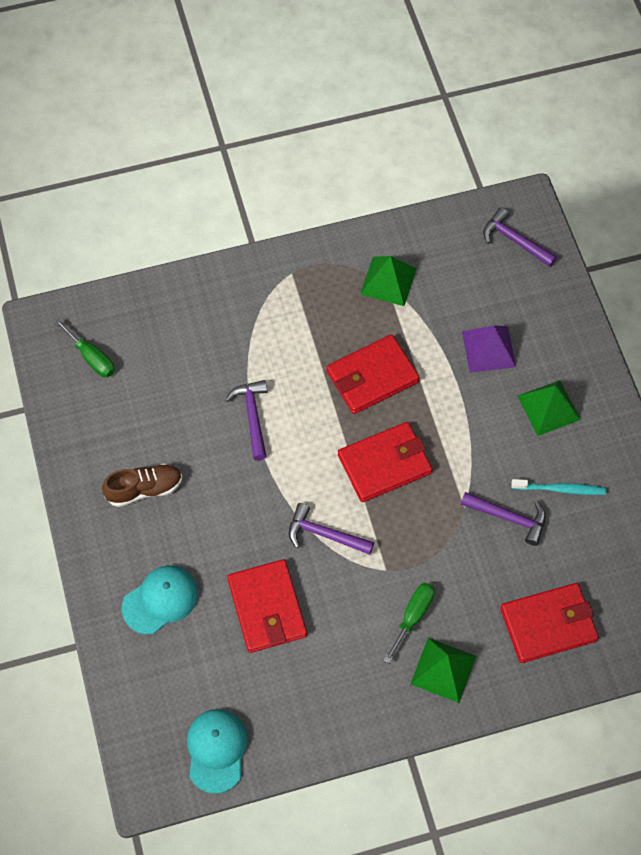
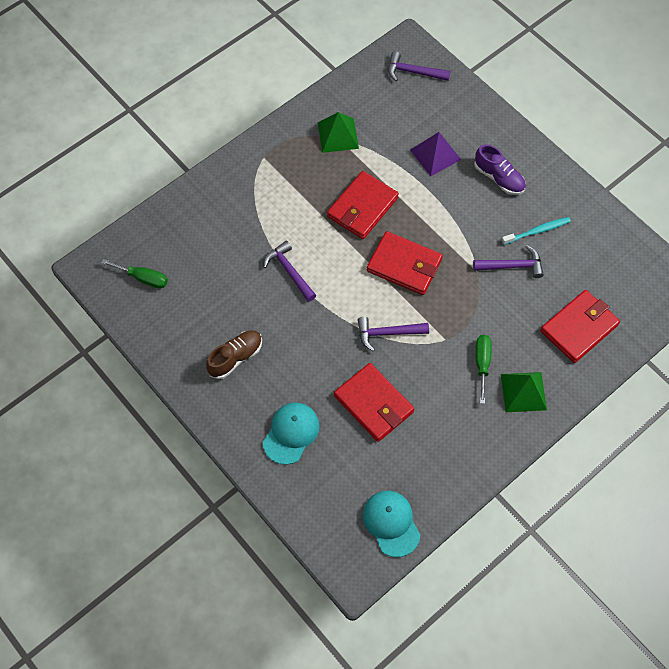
camera: 25 degrees left, 0 degrees up
red wallet [338,422,432,502] -> red wallet turned 75 degrees clockwise [367,231,443,295]
green pyramid [517,380,581,436] -> purple shoe [474,144,526,195]

